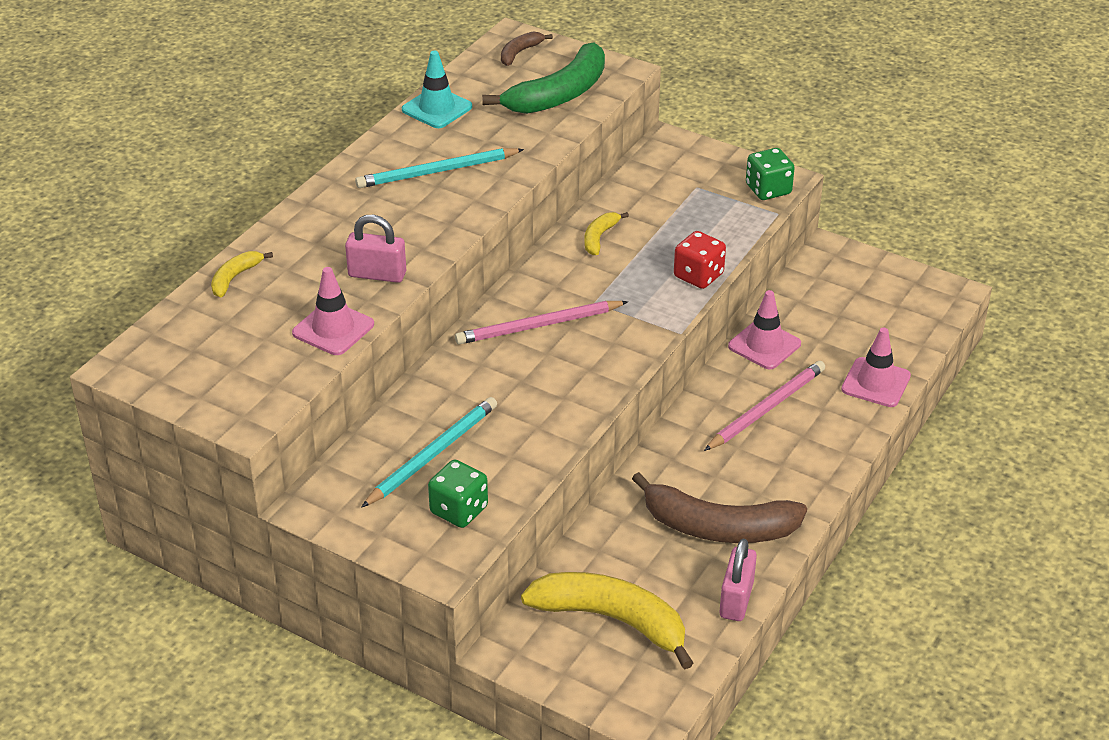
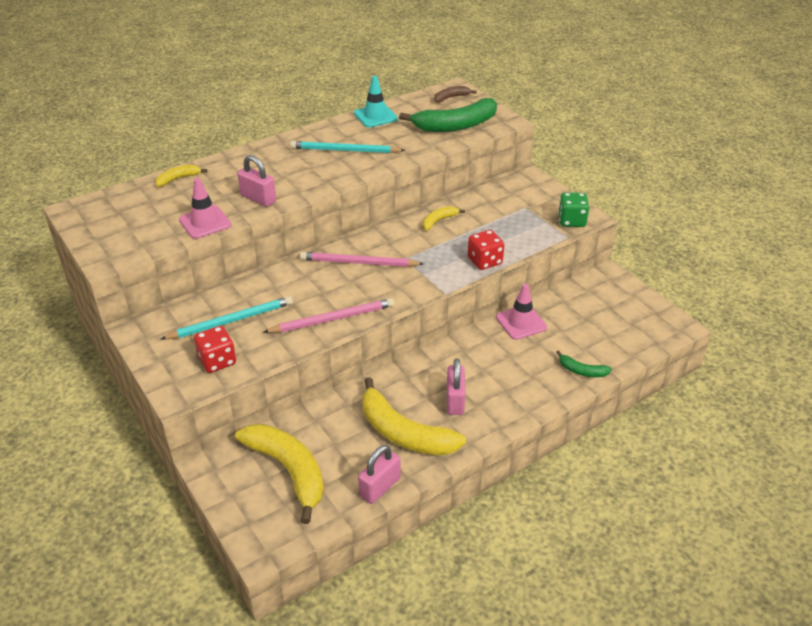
camera: 25 degrees right, 0 degrees up
green dice [428,460,488,528] -> red dice [194,326,236,373]
brown banana [632,472,807,543] -> yellow banana [362,377,466,456]
pink pencil [704,361,825,451] -> pink pencil moved to [264,298,394,333]
pink traffic cone [841,328,911,407] -> green banana [556,350,612,377]
none -> pink padlock [447,358,465,415]

